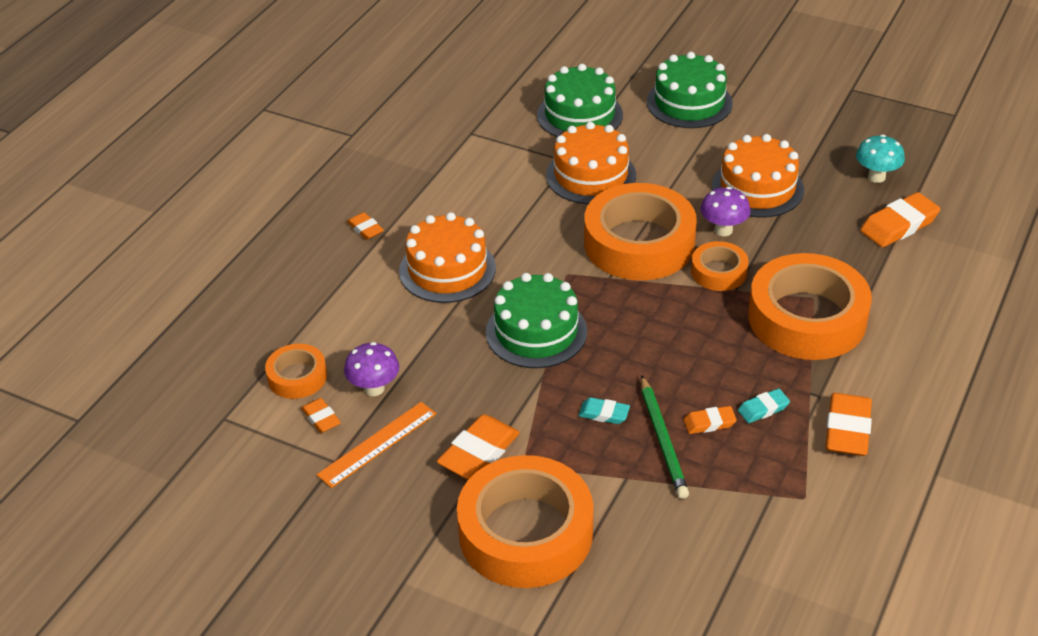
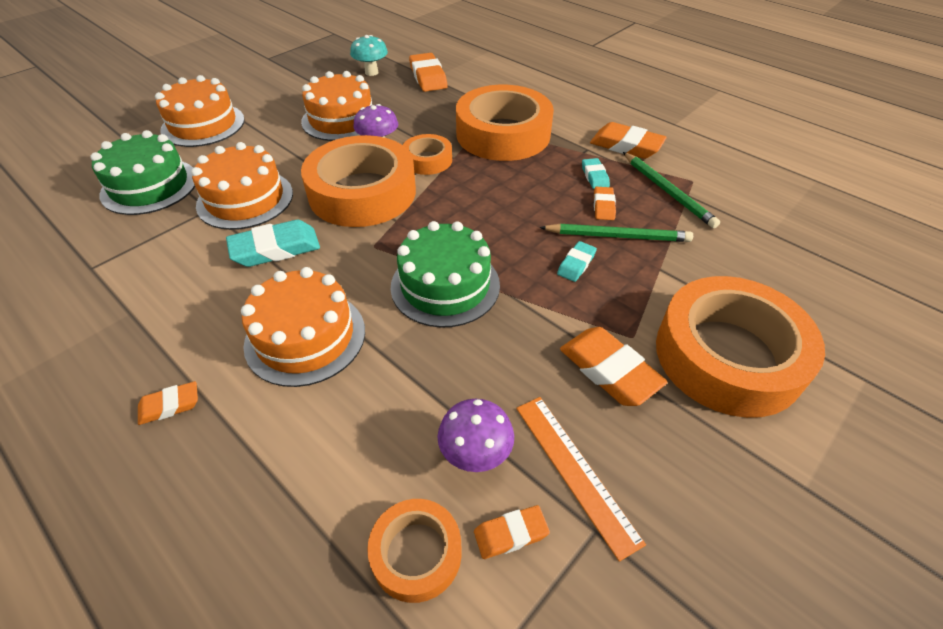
camera: 75 degrees left, 5 degrees up
green cake [647,52,732,128] -> orange cake [155,75,245,147]
none -> turquoise eraser [226,220,320,267]
none -> green pencil [623,152,720,228]

